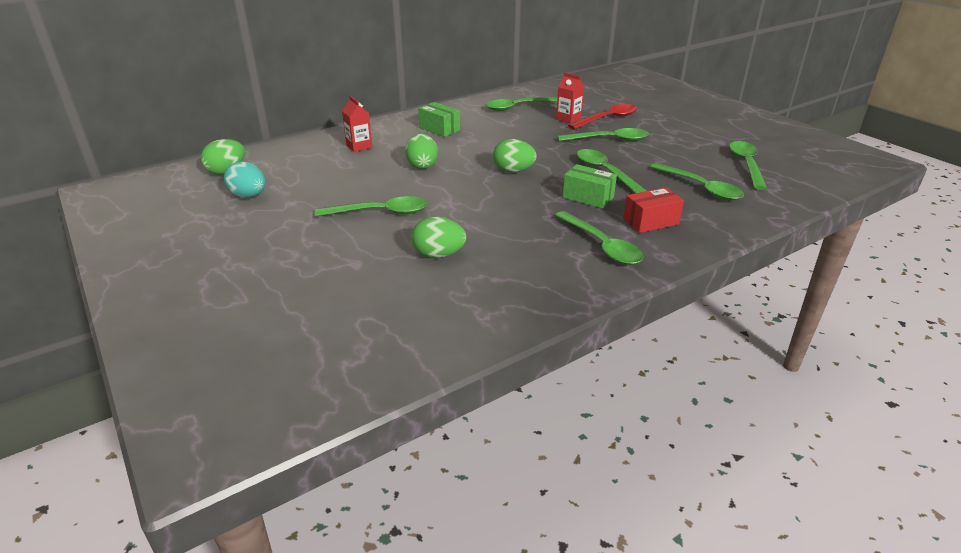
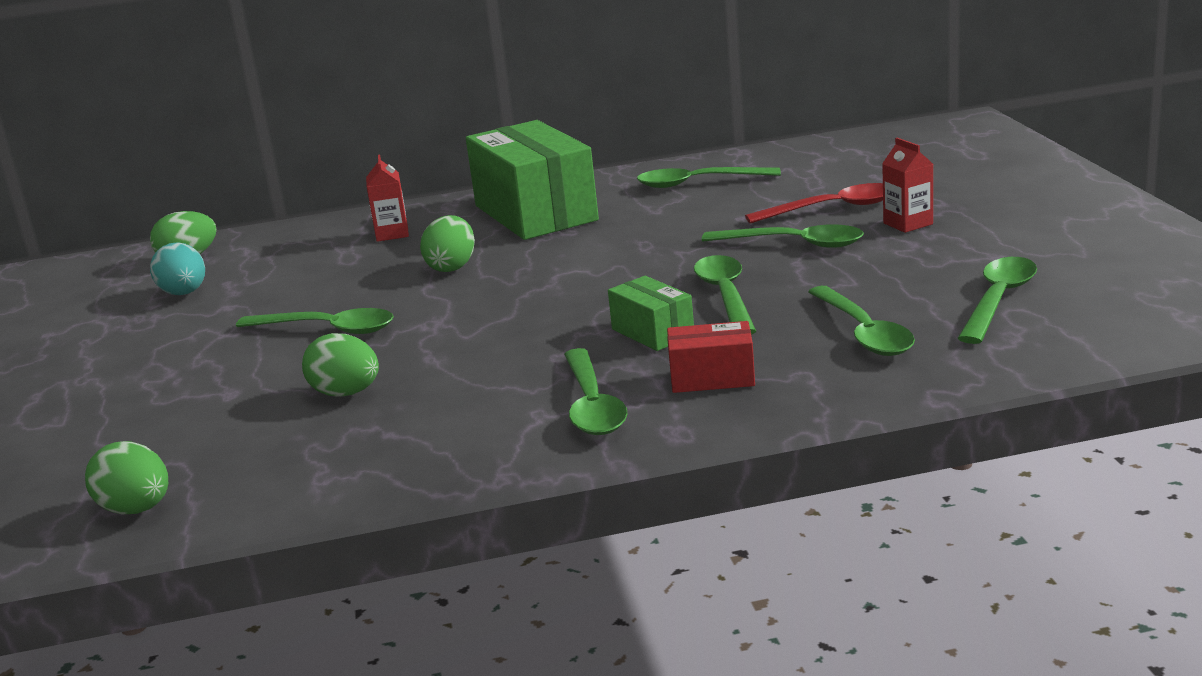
camera: 25 degrees right, 10 degrees down
green box [418,102,460,137] -> green box [466,120,599,240], size x2.12
green egg [493,139,537,172] -> green egg moved to [85,441,168,514]
red carton [556,72,584,124] -> red carton moved to [882,138,933,233]

